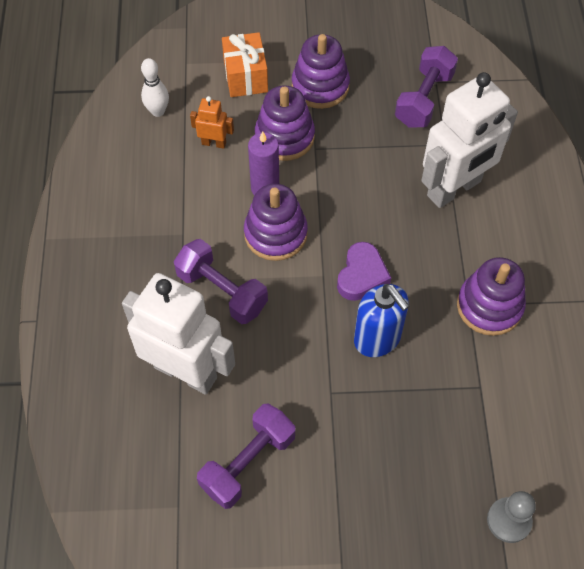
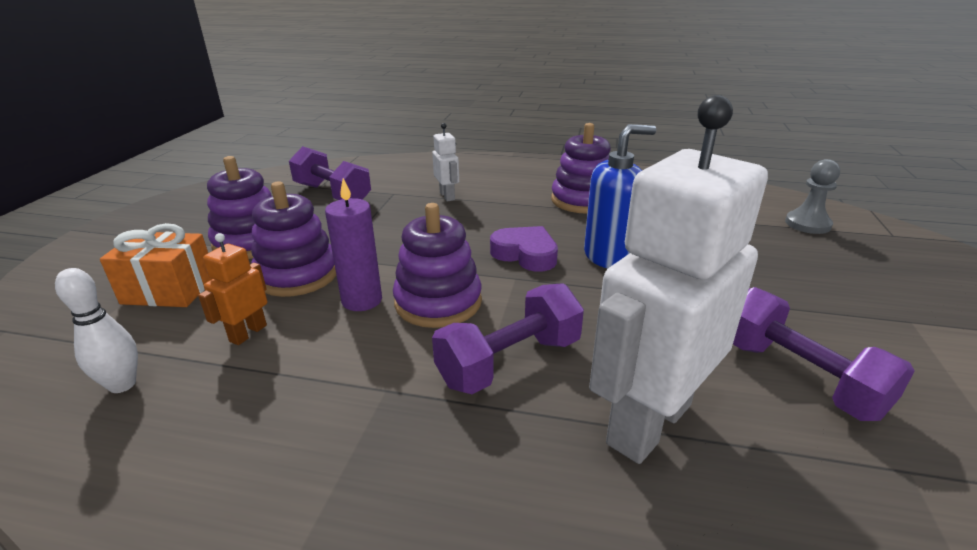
camera: 75 degrees left, 30 degrees down
white robot [421,72,518,208] -> white robot [432,123,459,202], size x0.43

